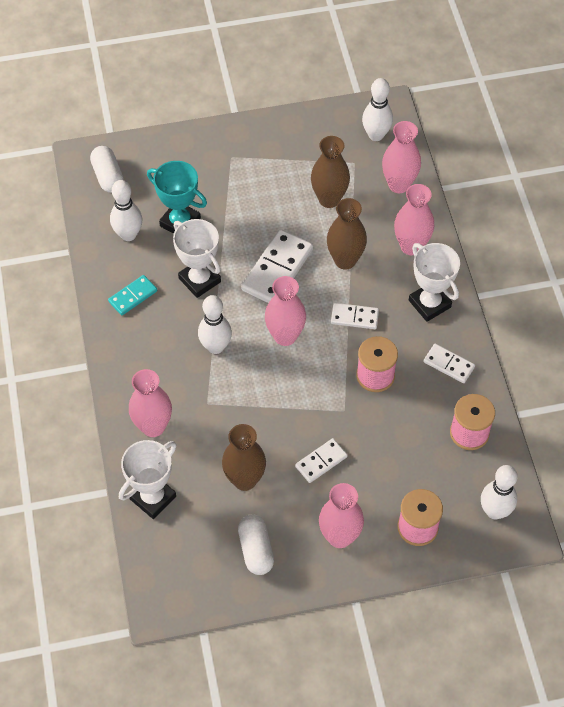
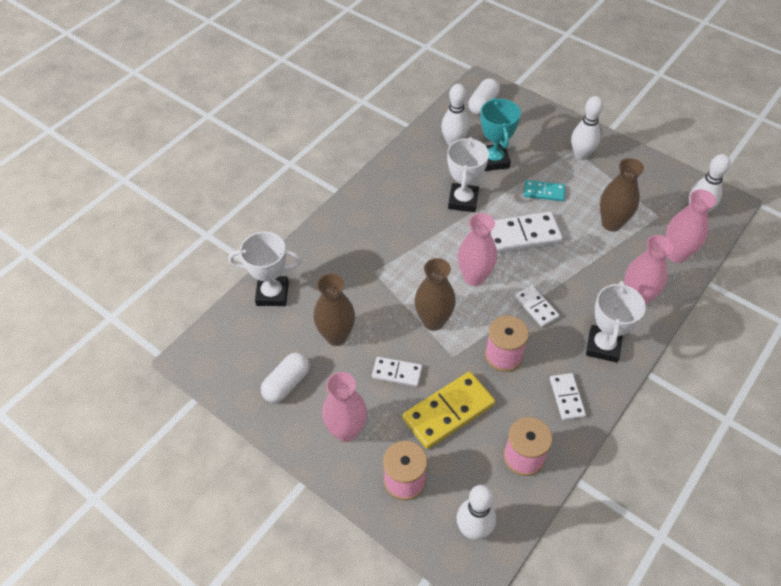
camera: 50 degrees right, 5 degrees down
turquoise domino [108,275,157,315] -> turquoise domino moved to [524,180,565,201]
pink vase [129,369,172,437] -> none
white bowling pin [198,295,232,354] -> white bowling pin moved to [571,96,603,160]
brown vase [327,198,367,270] -> brown vase moved to [415,258,456,331]
none -> yellow domino [402,372,495,449]

